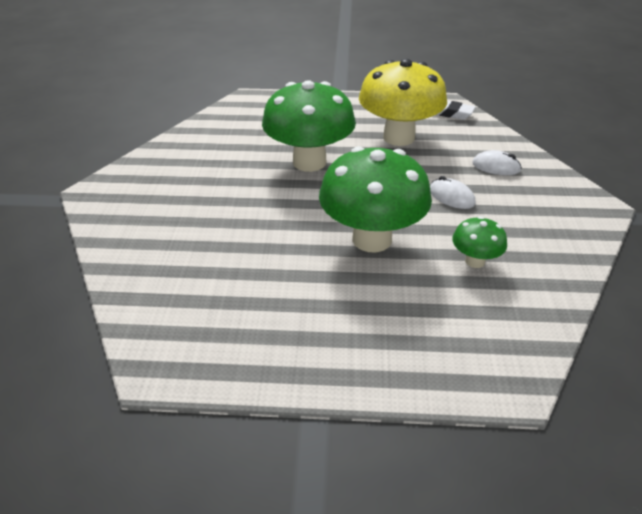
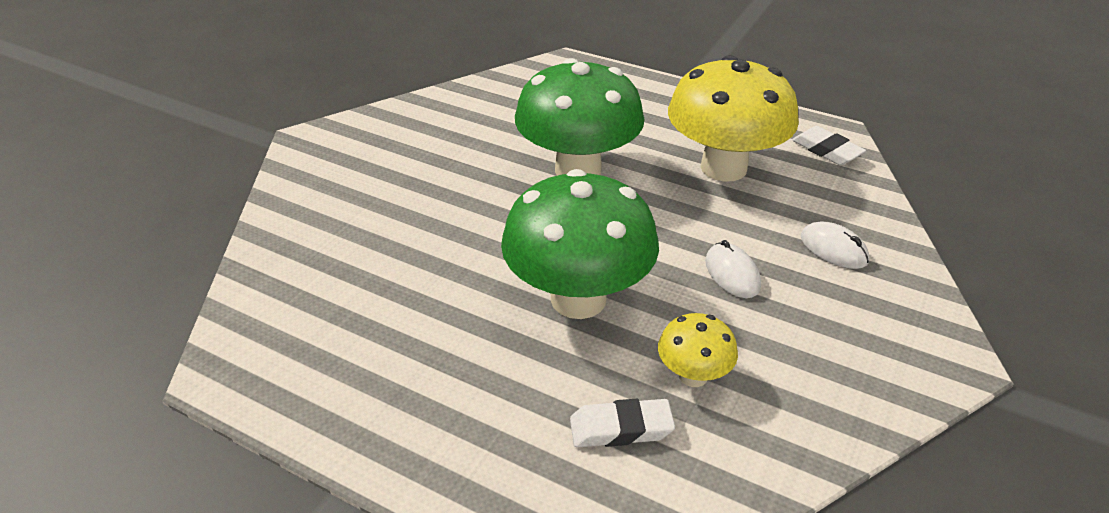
camera: 25 degrees right, 0 degrees up
green mushroom [452,216,507,268] -> yellow mushroom [658,313,738,387]
none -> white eraser [570,399,675,447]

